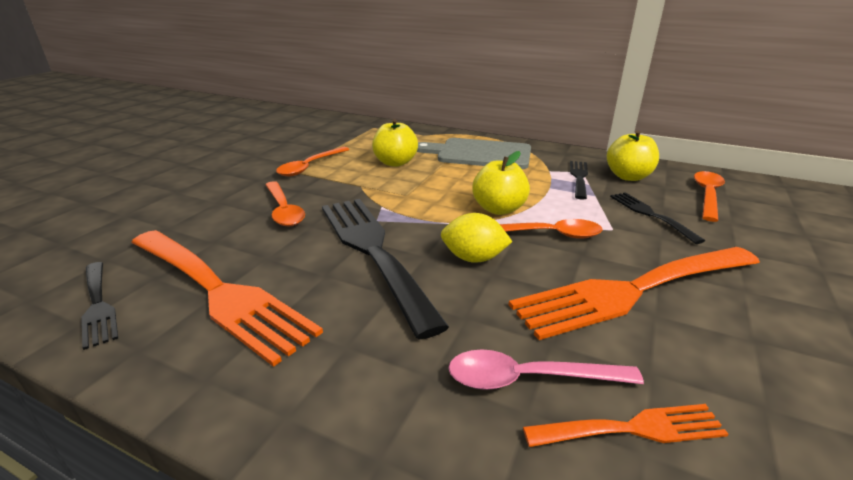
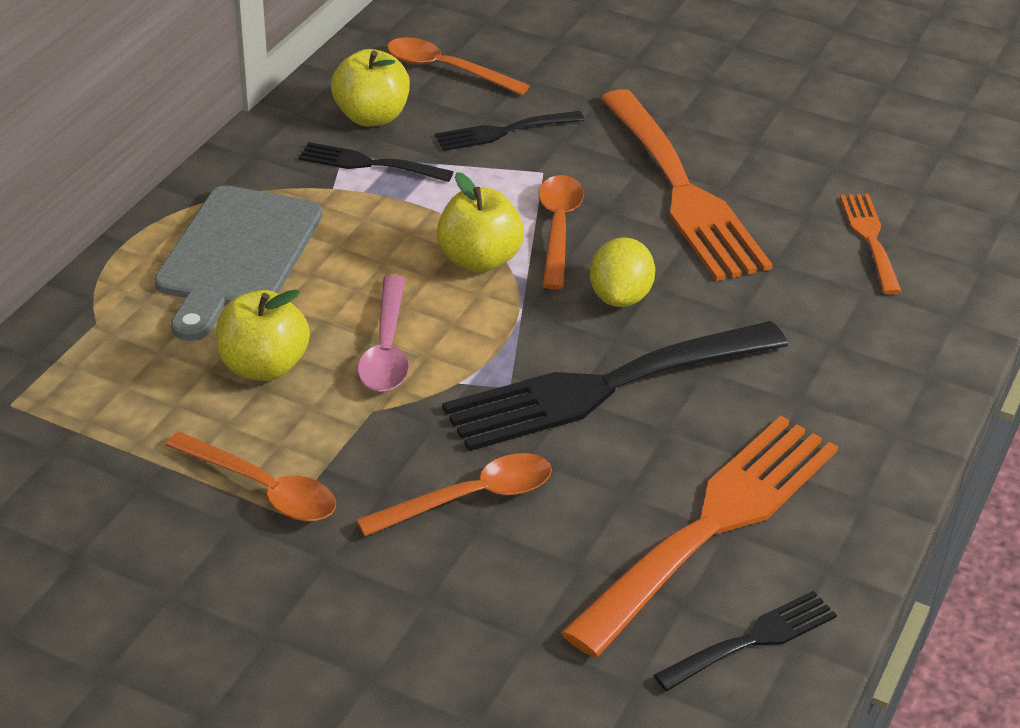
camera: 90 degrees left, 10 degrees up
pink spoon [448,349,644,390] -> pink spoon moved to [358,275,409,392]

